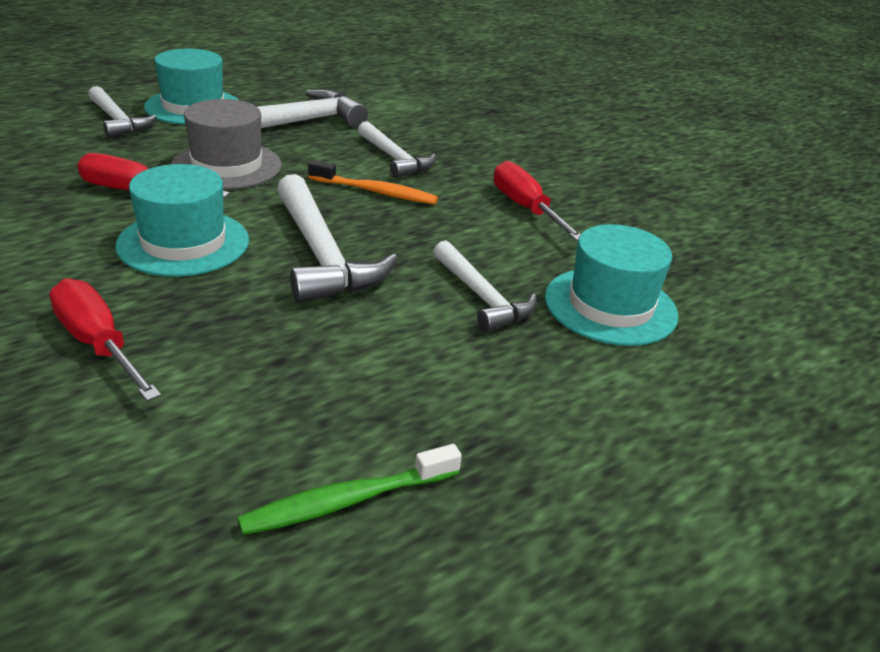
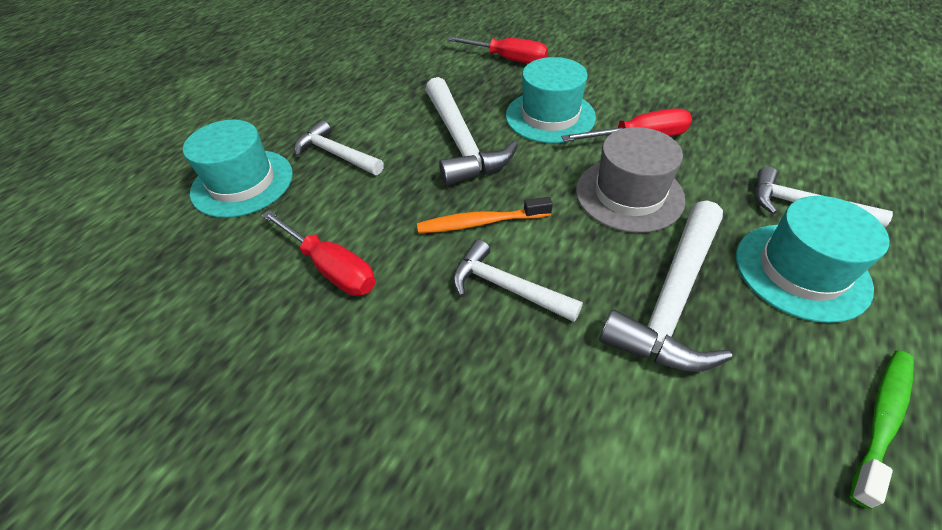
camera: 160 degrees right, 15 degrees up
green toothbrush [238,444,462,535] -> green toothbrush moved to [850,350,914,509]
white hammer [277,174,398,303] -> white hammer turned 150 degrees counterclockwise [426,77,518,186]

